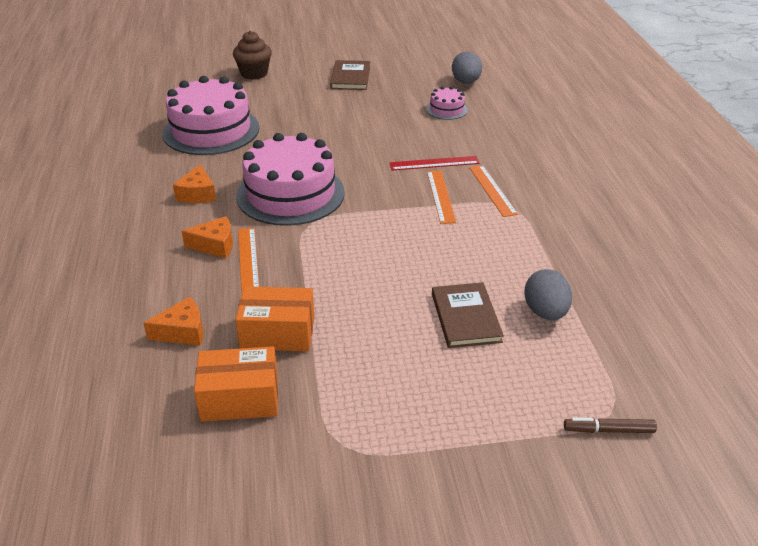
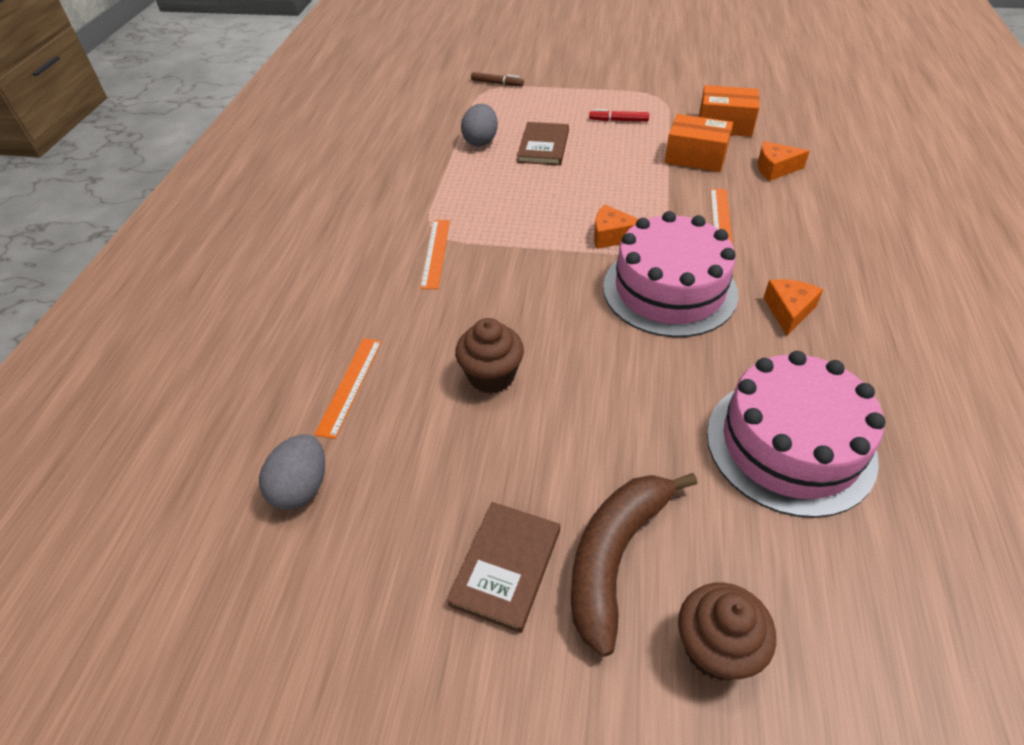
camera: 160 degrees left, 10 degrees up
orange cheese [182,216,233,258] -> orange cheese moved to [594,204,638,249]
red ruler [389,156,480,170] -> none
pink cake [426,86,468,120] -> none
orange ruler [427,171,456,224] -> orange ruler moved to [315,338,382,439]
none -> brown cupcake [455,318,524,394]
none -> brown banana [571,473,697,657]
none -> red marker [589,109,649,122]

